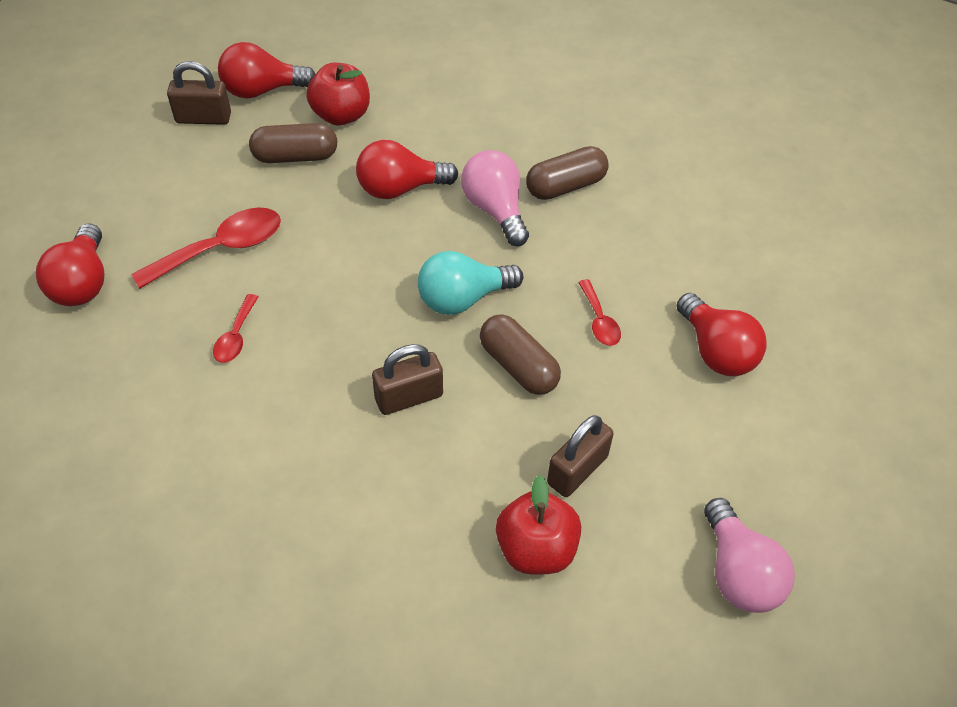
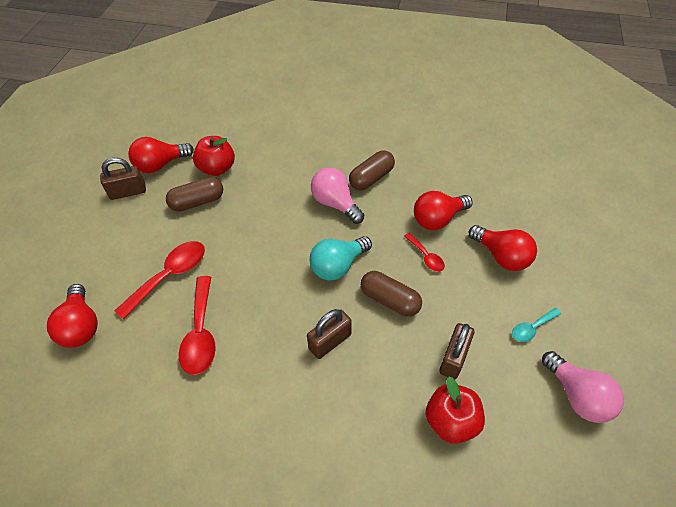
camera: 15 degrees left, 0 degrees up
red spoon [213,294,258,363] -> red spoon [179,276,216,375], size x1.84
red light bulb [356,140,458,199] -> red light bulb moved to [414,191,473,230]
none -> turquoise spoon [512,308,561,342]

